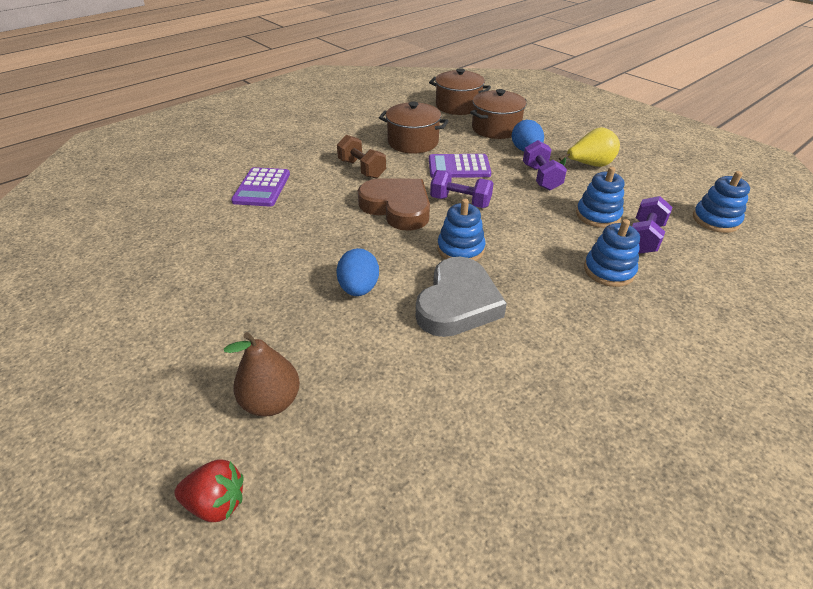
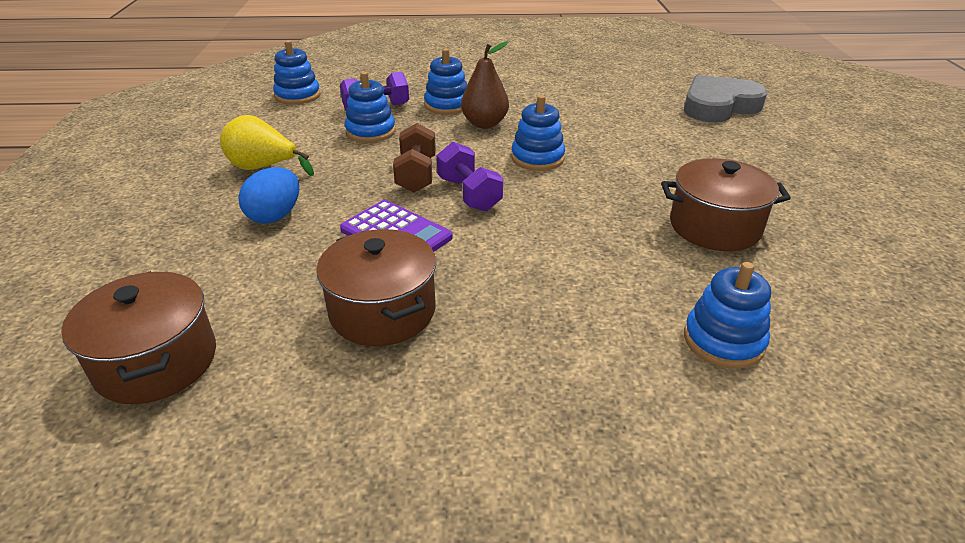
camera: 140 degrees left, 5 degrees down
red strawberry [174,459,243,522] -> none
brown pear [224,332,300,417] -> brown pear moved to [461,41,509,128]
purple calculator [231,167,290,206] -> blue stacking toy [684,262,771,369]
blue egg [336,248,379,296] -> none
brown dumbbell [337,135,386,179] -> brown dumbbell moved to [393,123,436,192]
brown heart [358,178,430,231] -> none
grey heart [416,257,507,337] -> grey heart moved to [684,75,767,122]
brown pot [470,89,527,139] -> brown pot moved to [661,158,791,251]
purple dumbbell [523,140,567,190] -> none

